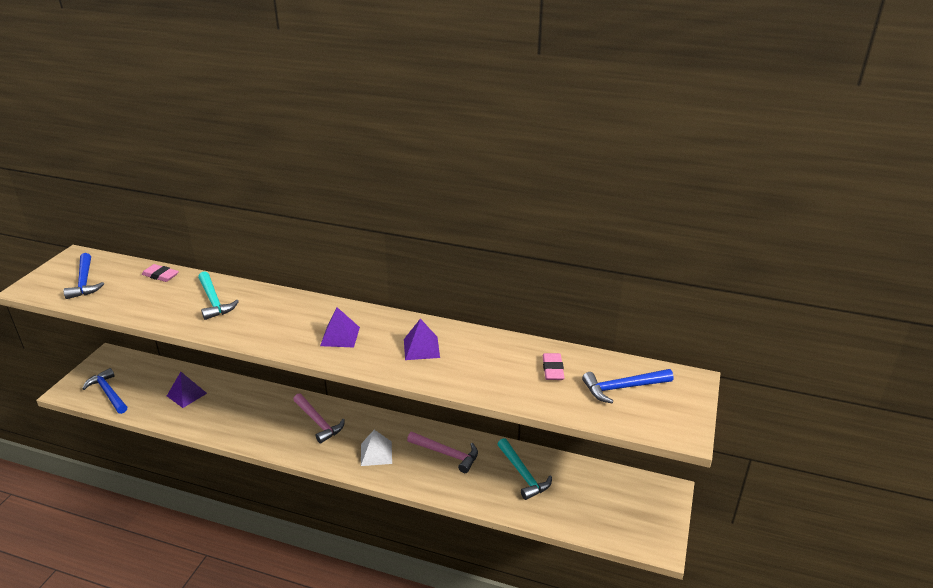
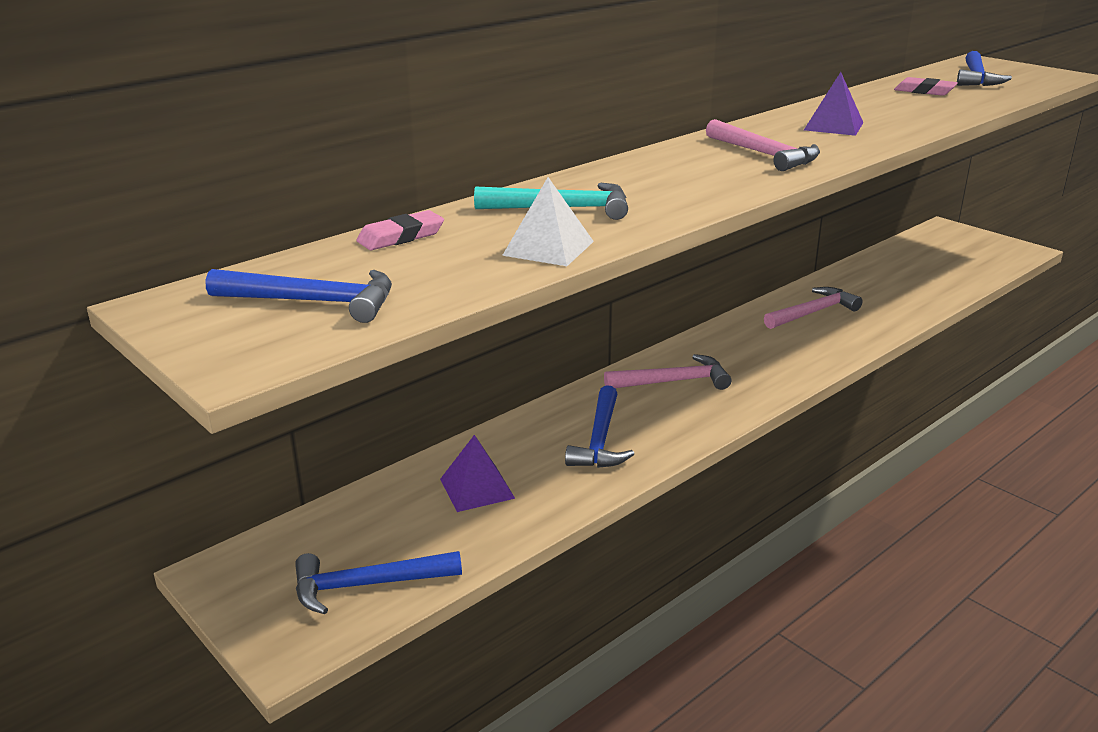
camera: 60 degrees left, 5 degrees down
purple pyramid [320,307,360,347] -> pink hammer [706,119,820,171]
white pyramid [361,430,392,466] -> white pyramid moved to [502,177,594,266]
turquoise hammer [497,438,552,500] -> none
none -> blue hammer [565,385,634,468]

